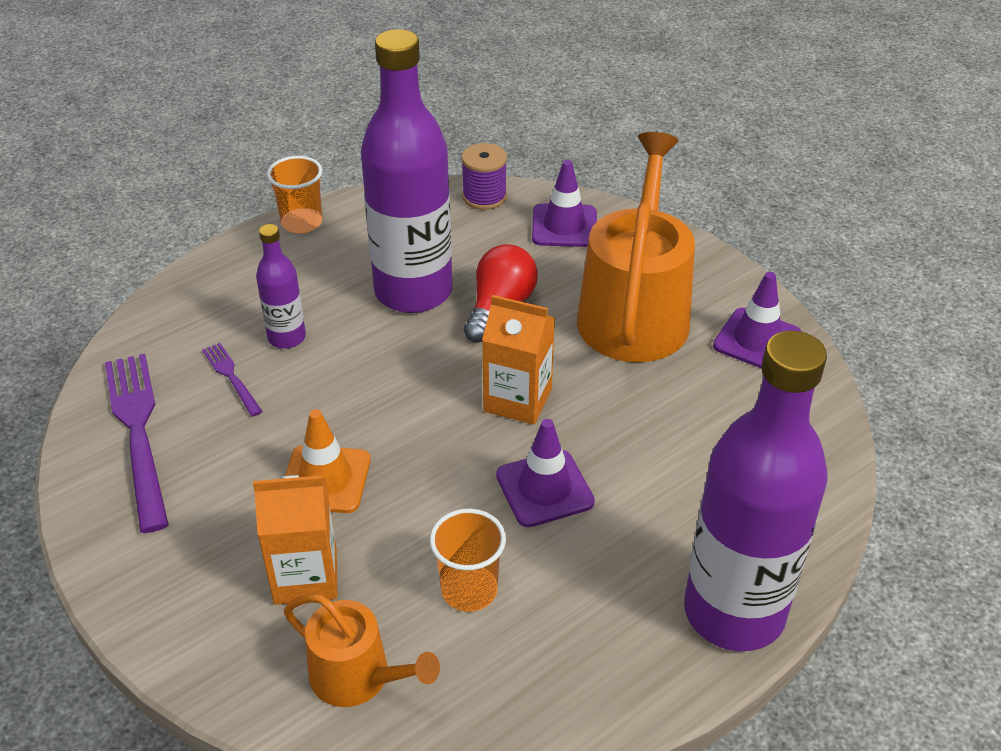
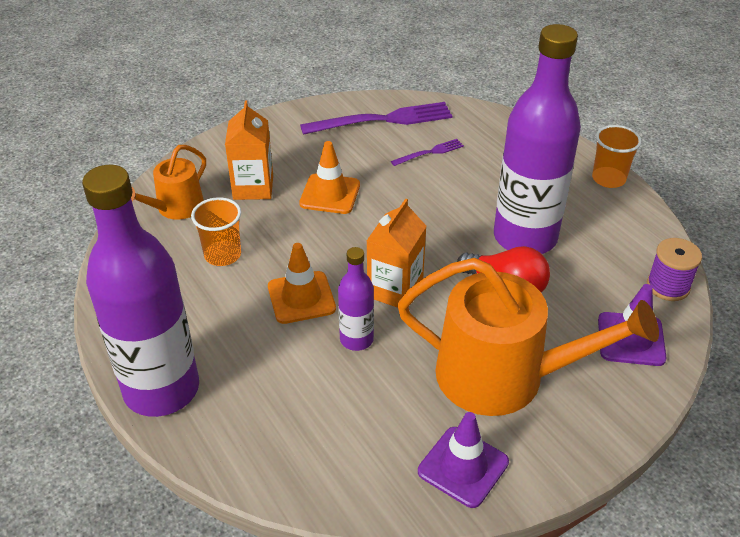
camera: 95 degrees right, 0 degrees up
purple bottle [256,224,306,349] -> purple bottle moved to [338,247,374,351]
purple traffic cone [496,419,595,527] -> orange traffic cone [268,243,336,324]

